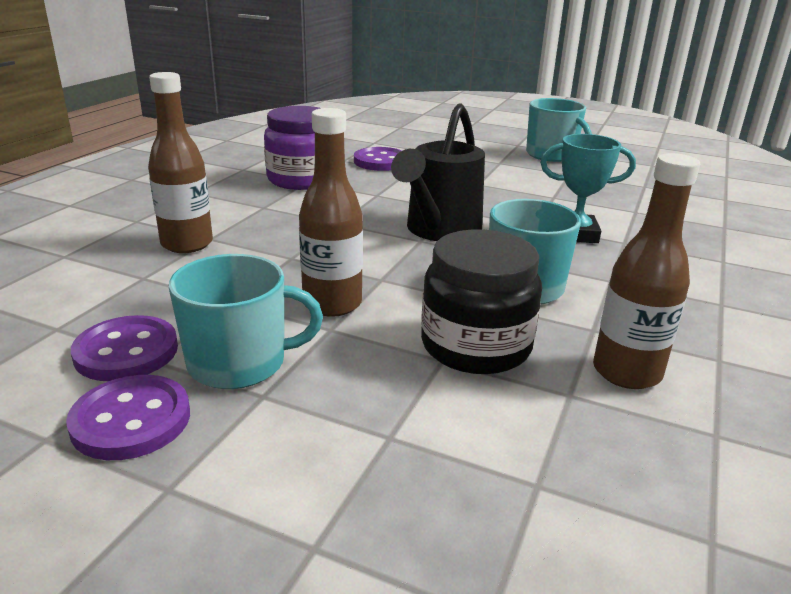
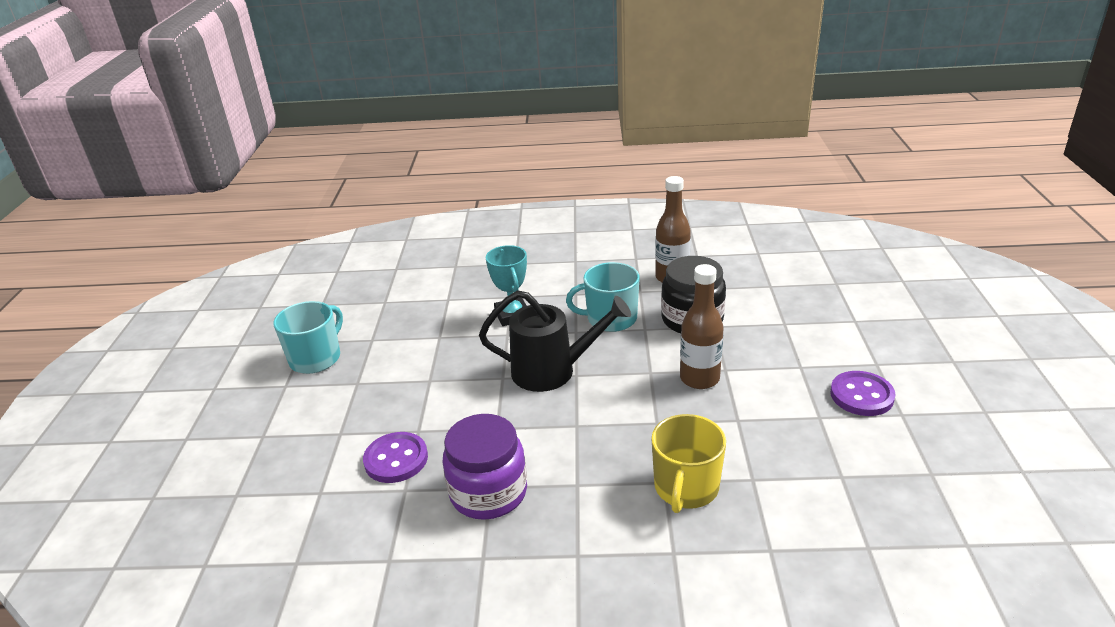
camera: 110 degrees left, 5 degrees up
purple button [71,315,178,381] -> none
brown bottle [148,72,213,253] -> yellow mug [651,414,726,513]
turquoise mug [169,254,323,389] -> none

